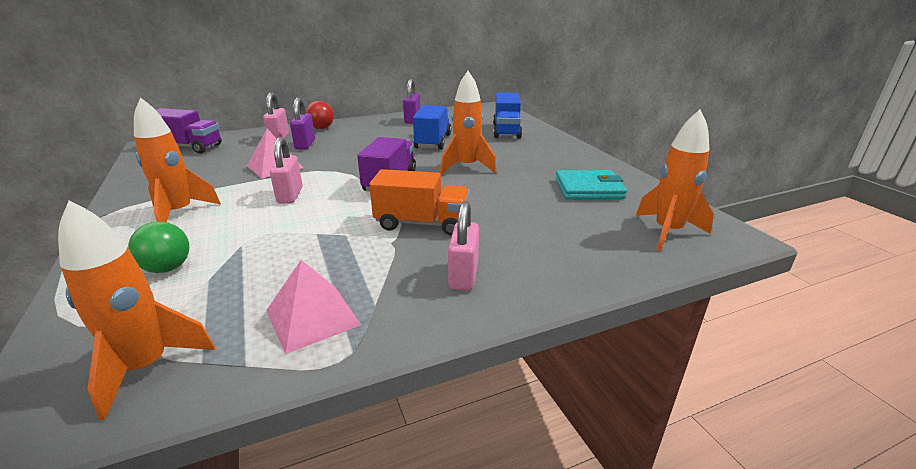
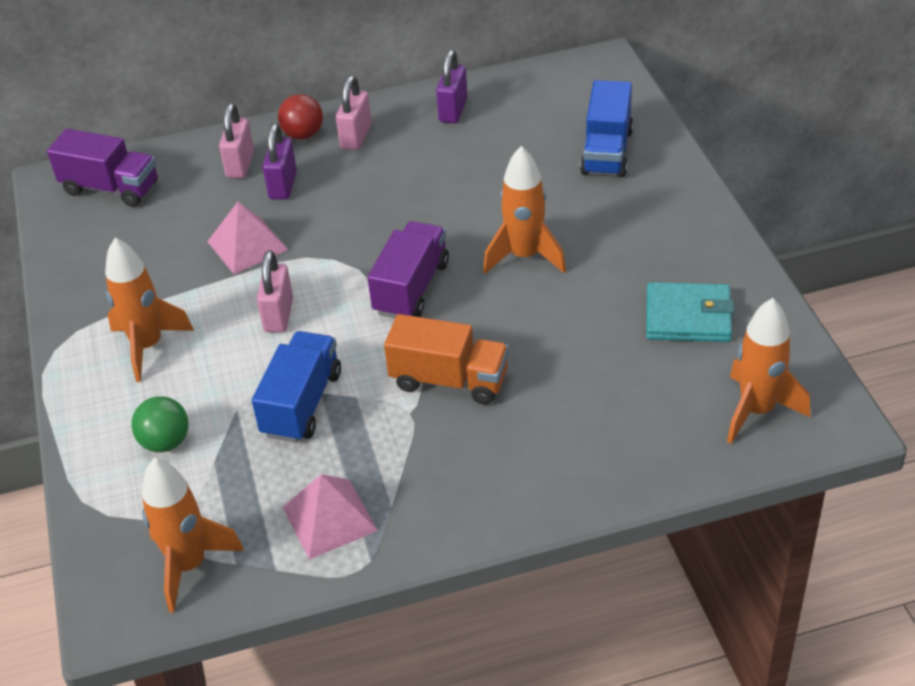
camera: 10 degrees right, 15 degrees up
blue truck [413,105,451,149] -> blue truck moved to [252,331,341,443]
pink padlock [448,201,479,291] -> pink padlock moved to [336,76,372,150]

